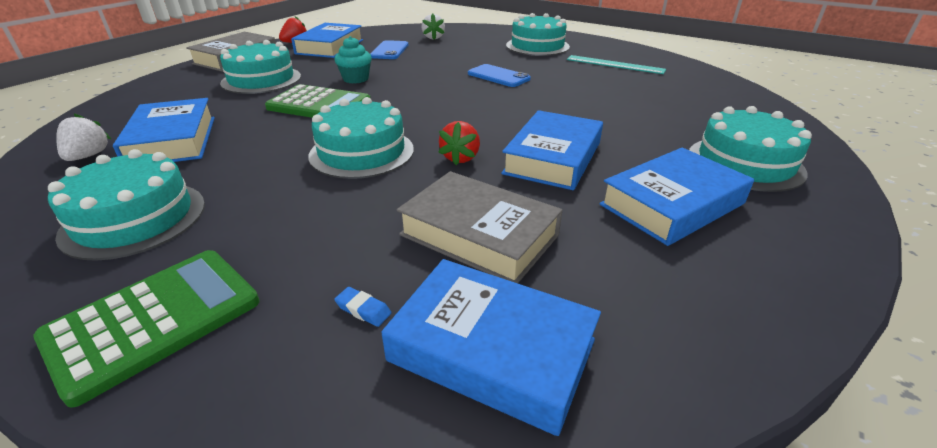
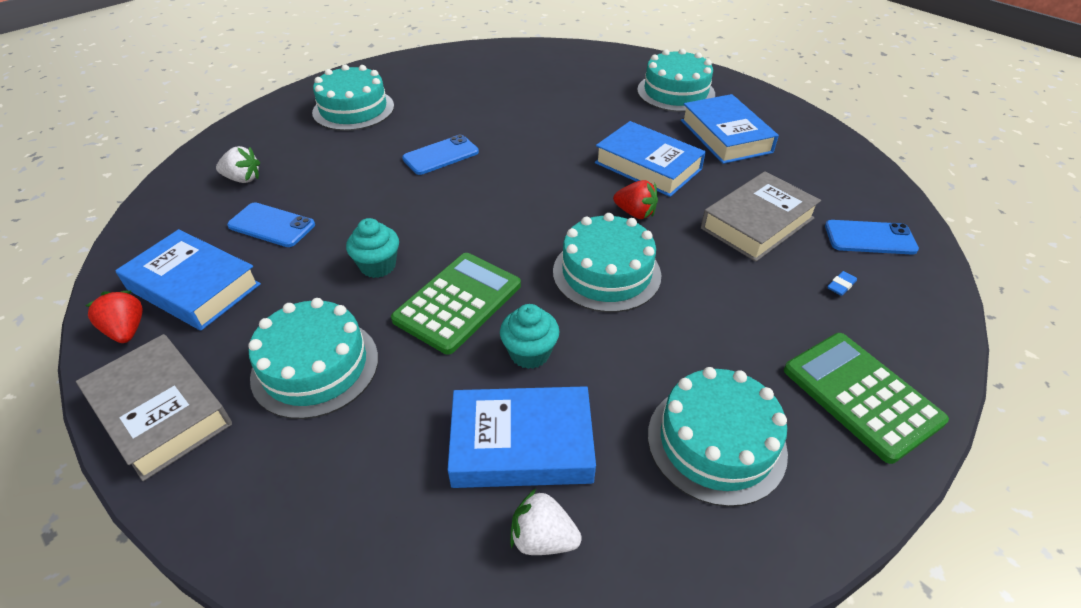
camera: 75 degrees left, 10 degrees up
blue book [381,259,601,436] -> blue phone [825,220,919,255]
turquoise ruler [567,55,666,74] -> none
none -> turquoise cupcake [500,304,559,369]

